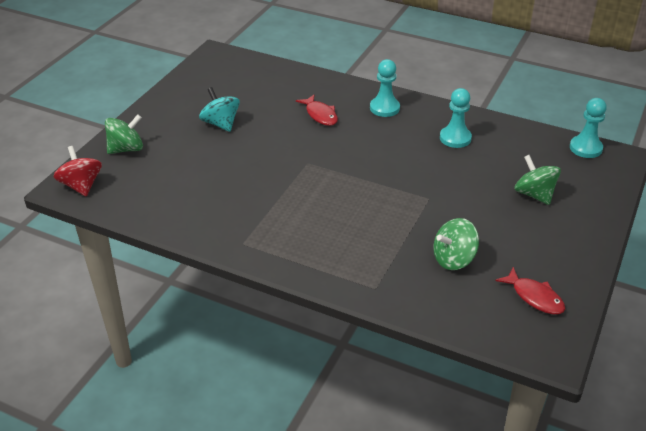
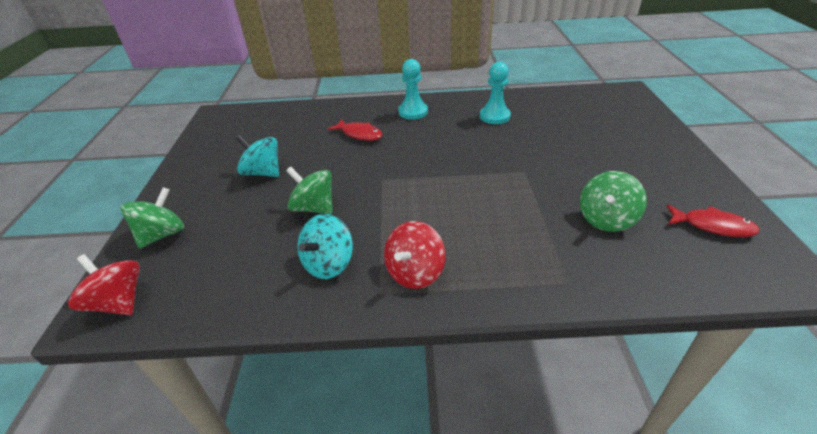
camera: 25 degrees left, 0 degrees up
green spinning top [514,155,561,205] -> green spinning top moved to [286,167,333,214]
turquoise pawn [570,98,607,158] -> none
none -> turquoise spinning top [297,214,353,279]
none -> red spinning top [384,221,445,289]

